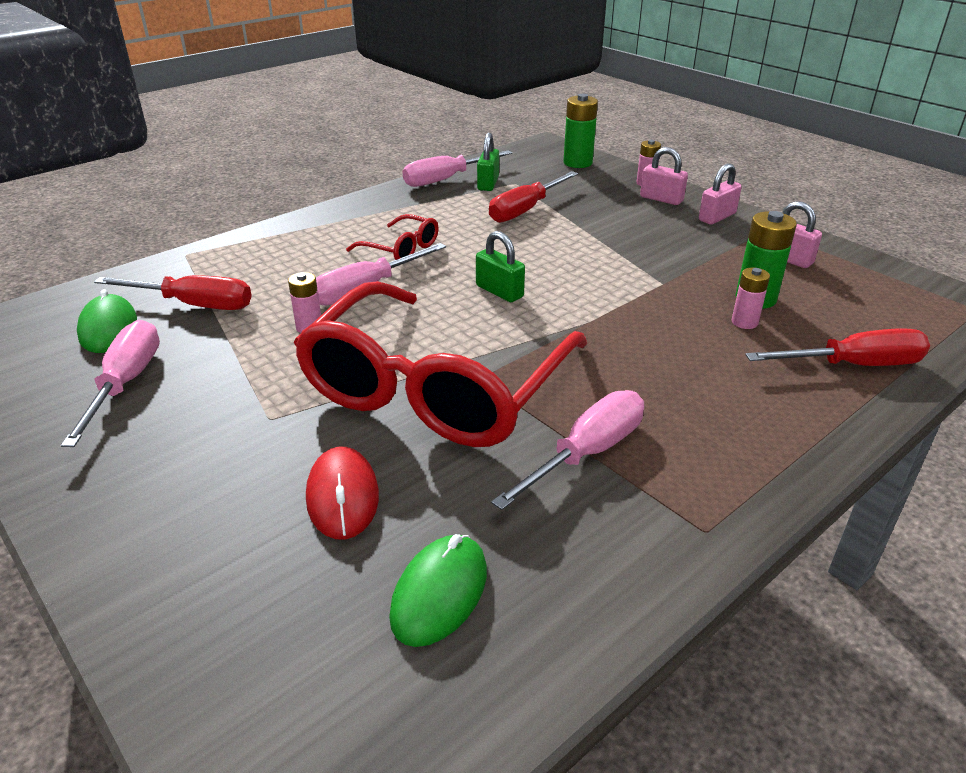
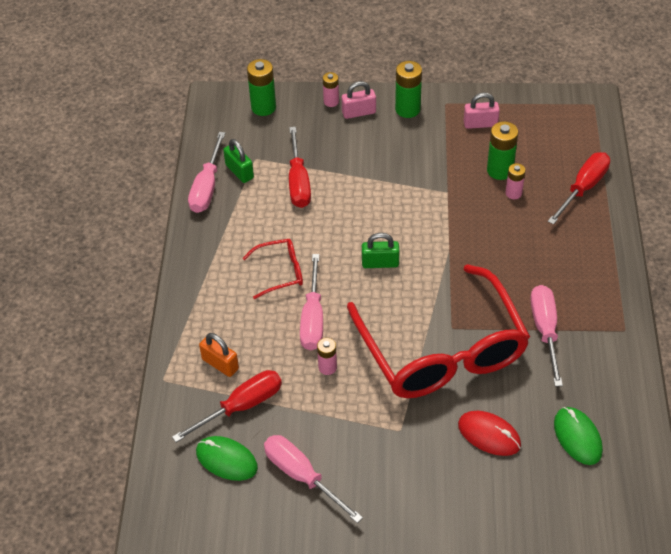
camera: 45 degrees left, 15 degrees up
pink padlock [699,163,742,225] -> green battery [395,61,422,118]
none -> orange padlock [199,333,239,377]

